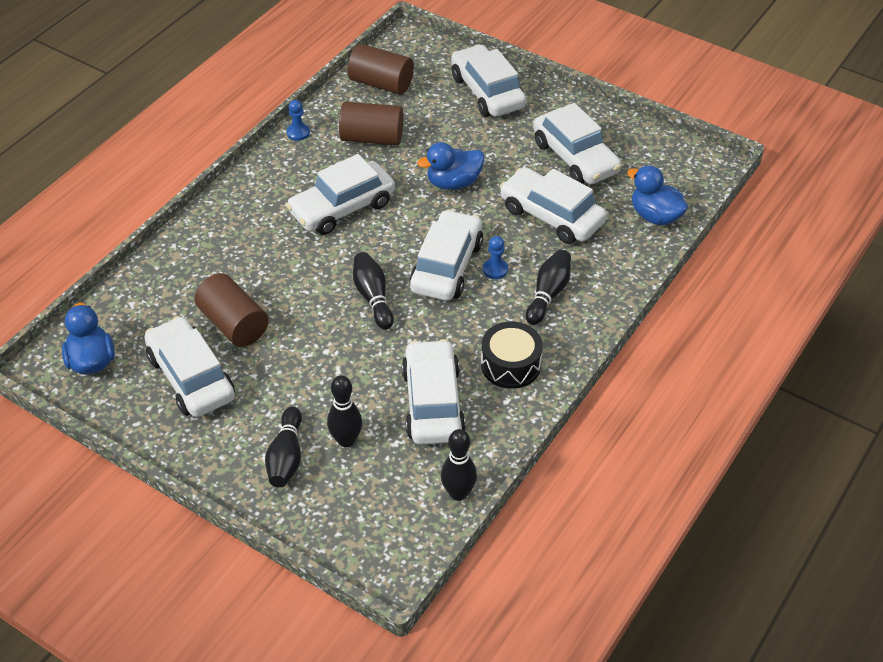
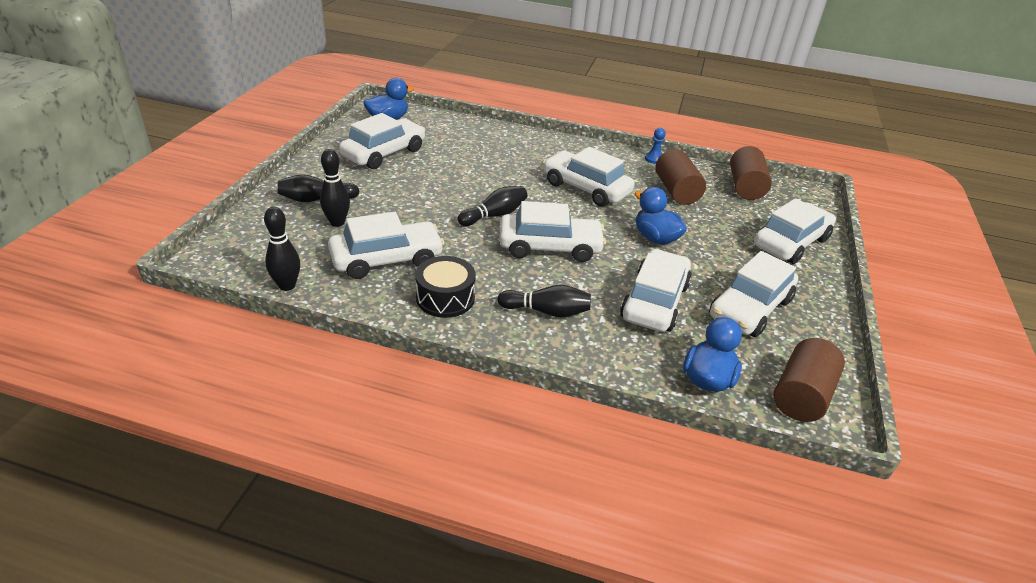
camera: 70 degrees right, 10 degrees down
brown cylinder [195,273,269,347] -> brown cylinder moved to [773,338,845,422]
blue pawn [483,236,508,279] -> none

